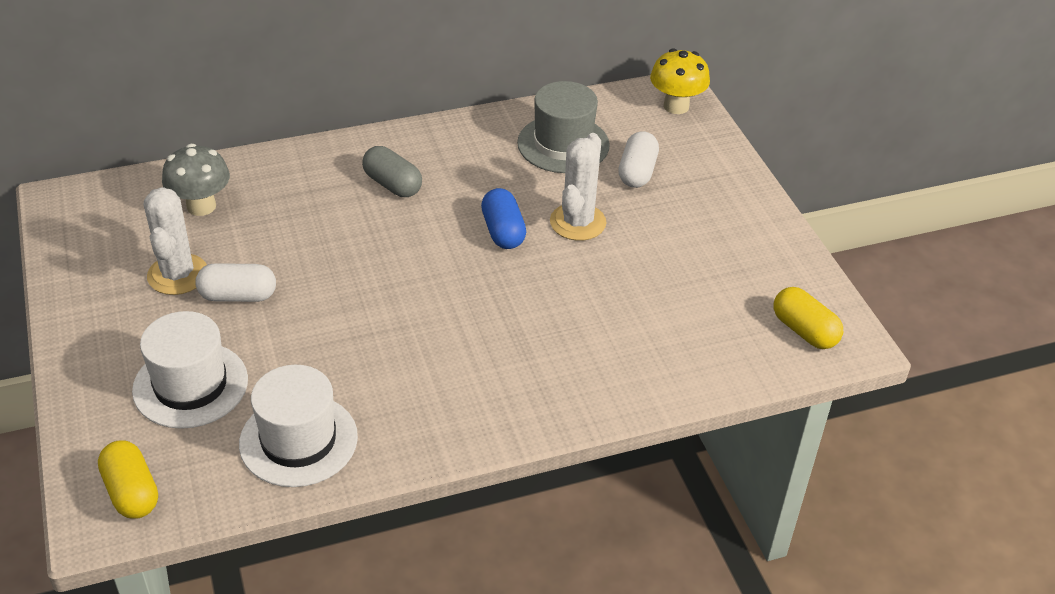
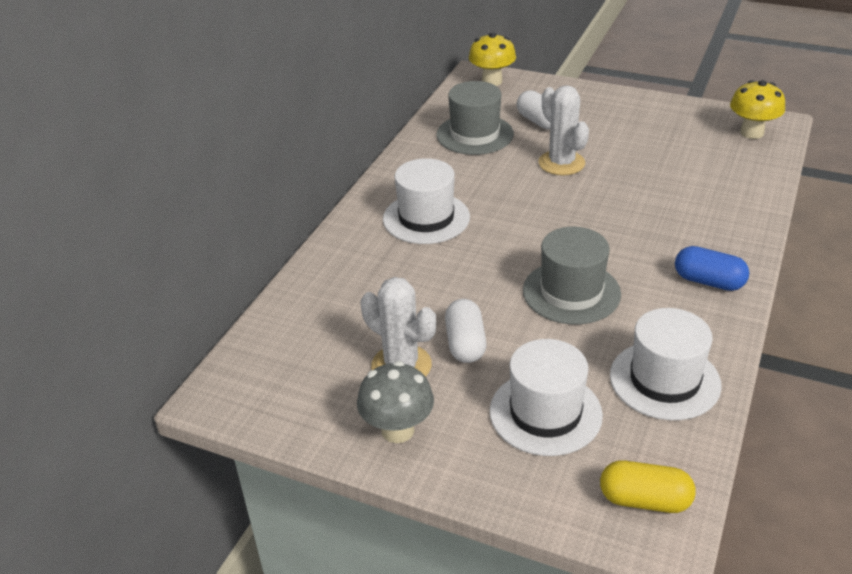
camera: 45 degrees left, 5 degrees down
grey mushroom [162,144,230,216] -> grey mushroom moved to [357,361,434,443]
white capsule [195,263,276,302] -> white capsule turned 45 degrees counterclockwise [445,299,487,363]
grey capsule [362,146,422,197] -> white hat [383,158,470,244]
blue capsule [481,188,526,249] -> blue capsule moved to [675,246,749,291]
yellow capsule [774,287,843,349] -> yellow mushroom [730,80,785,139]
none -> grey hat [523,227,621,324]

